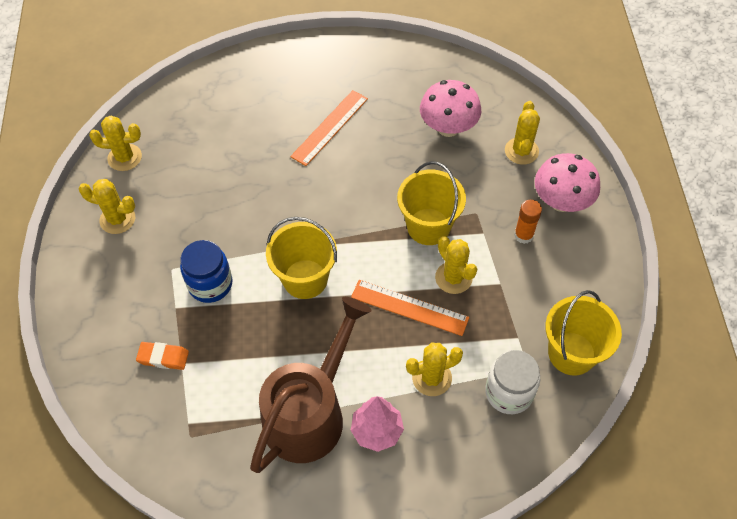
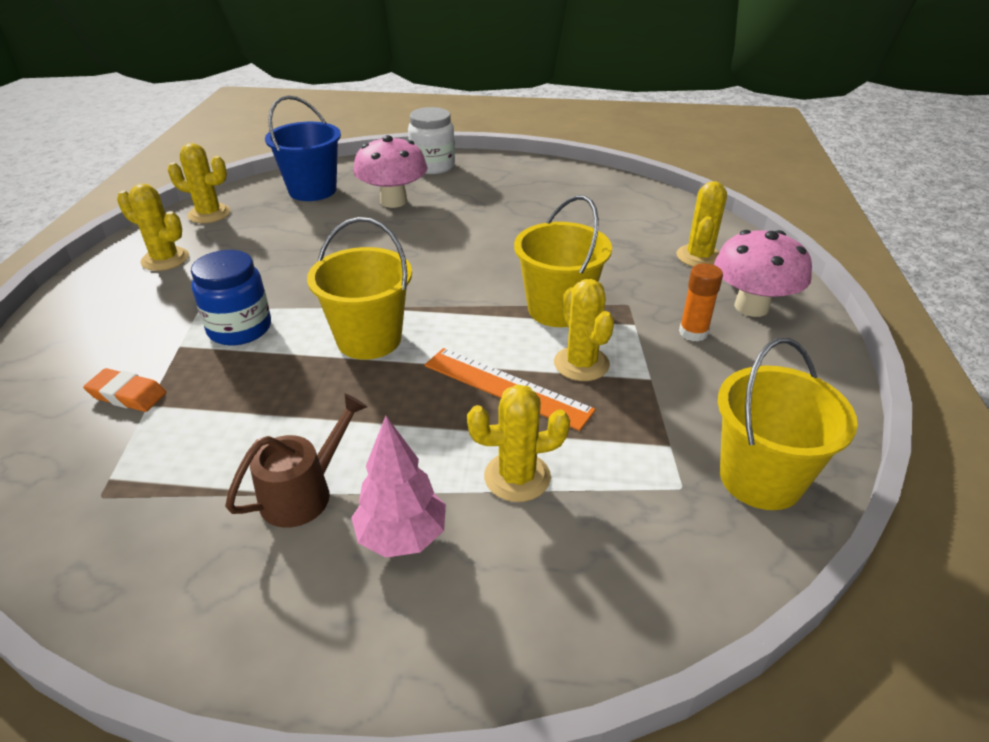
camera: 10 degrees right, 20 degrees down
brown watering can [250,297,372,473] -> brown watering can [225,393,367,528], size x0.51
orange ruler [290,90,368,166] -> none
pink mushroom [420,80,481,137] -> pink mushroom moved to [353,135,428,208]
white jar [485,350,540,414] -> white jar moved to [408,107,455,174]
none -> blue bucket [265,95,341,201]

